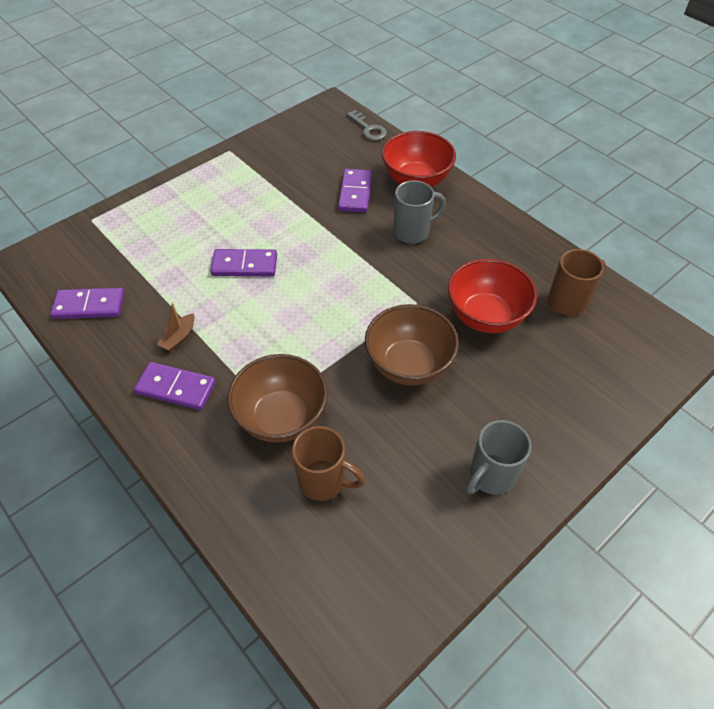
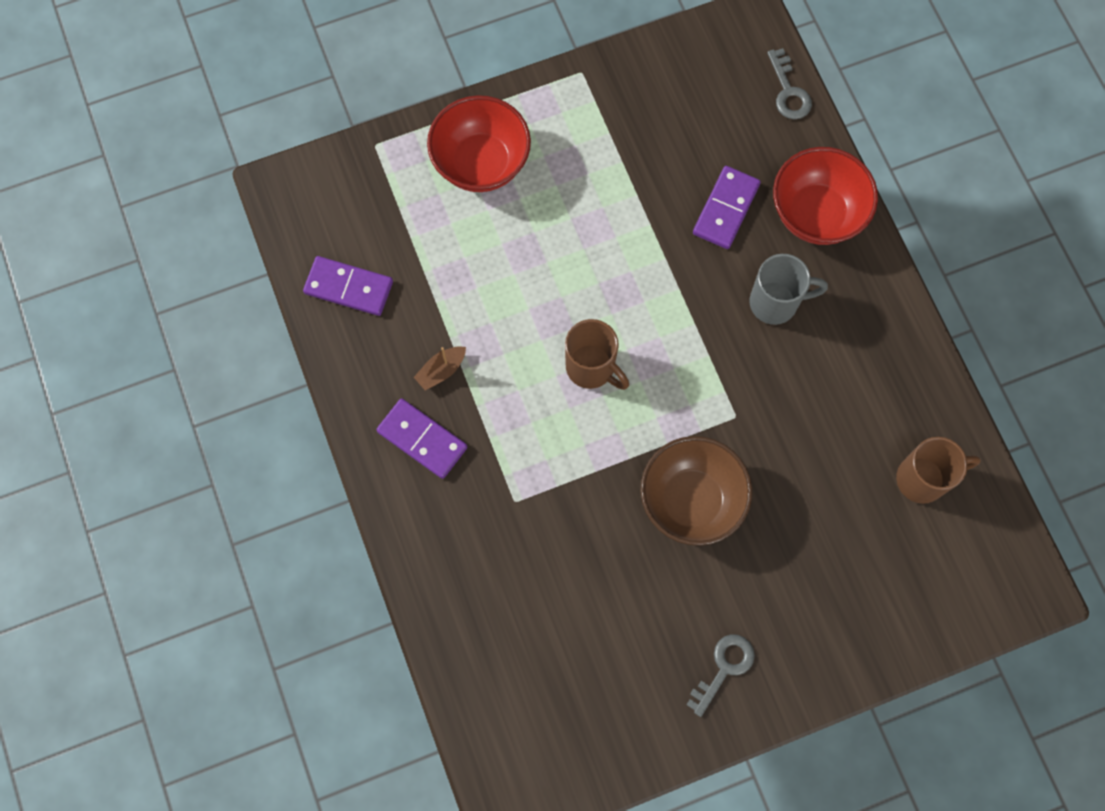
camera: 20 degrees right, 20 degrees up
purple domino [210,249,277,276] -> none
brown bowl [228,354,327,443] -> none
brown mug [292,426,366,501] -> brown mug moved to [565,319,629,390]
red bowl [448,259,537,333] -> red bowl moved to [427,95,531,192]
grey mug [466,420,531,495] -> grey key [686,634,755,717]

